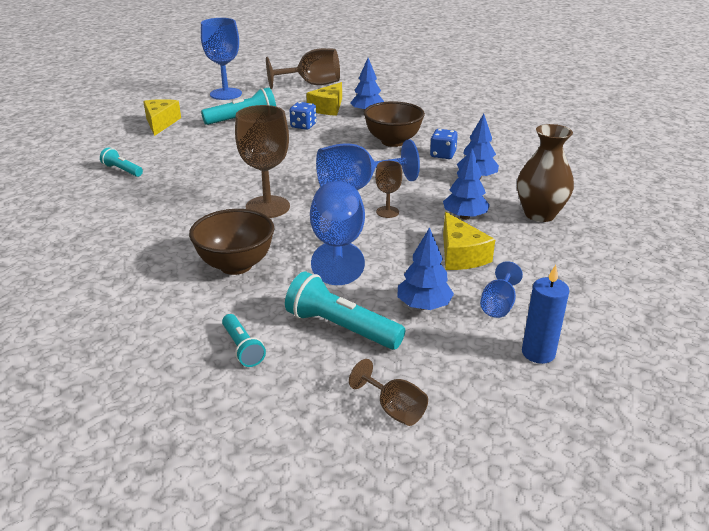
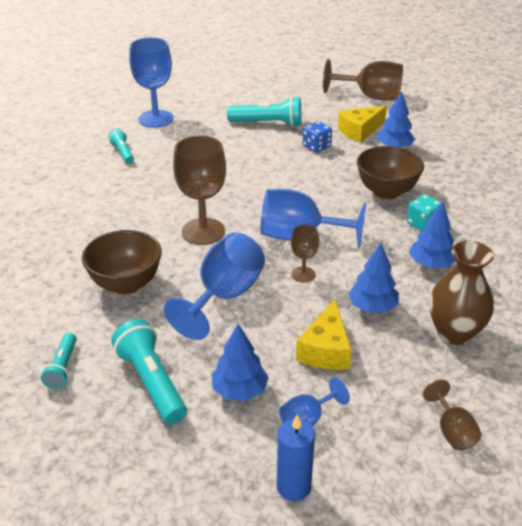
camera: 30 degrees right, 5 degrees up
yellow cheese [143,99,181,136] -> none
blue goblet [201,18,242,100] -> blue goblet moved to [129,37,174,128]
brown goblet [349,359,428,426] -> brown goblet moved to [423,380,482,451]
blue dice [430,129,458,159] -> turquoise dice [407,195,441,231]

